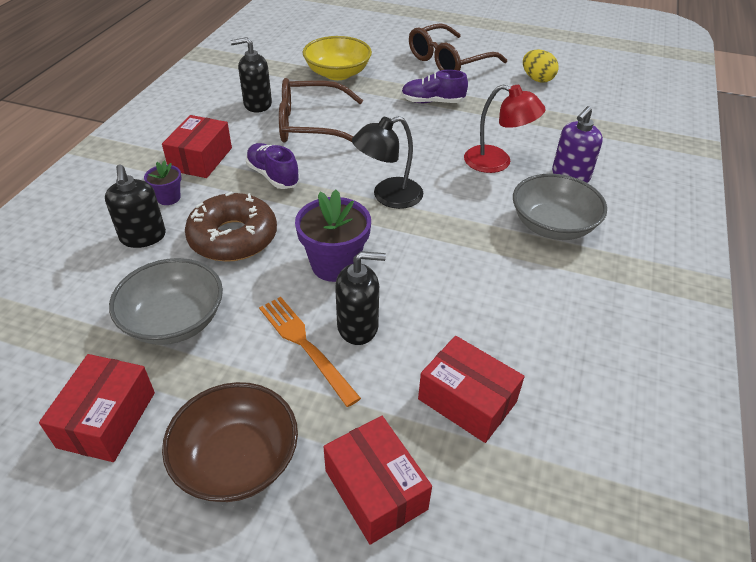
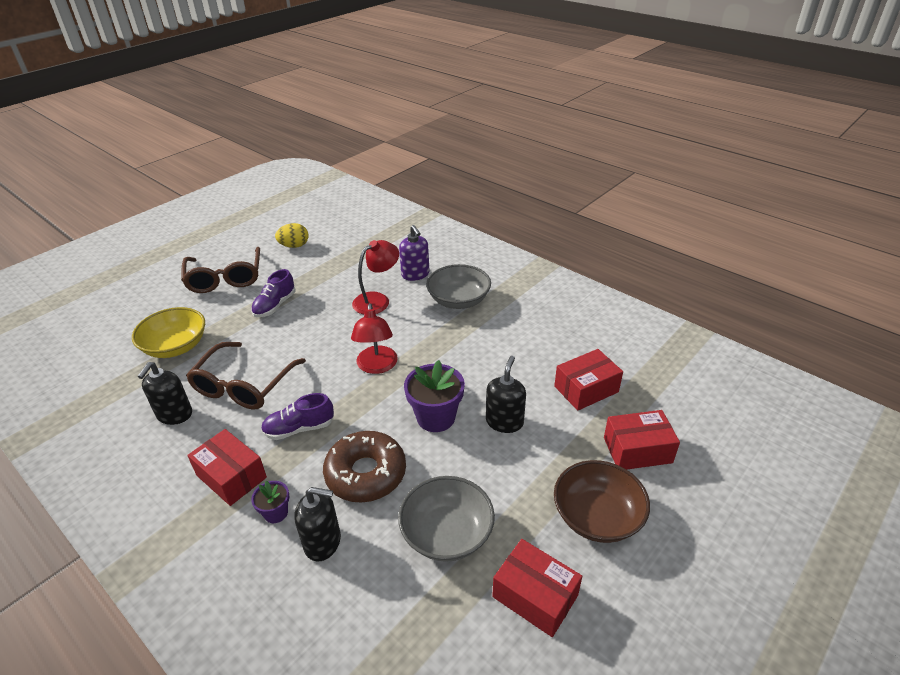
camera: 65 degrees left, 5 degrees down
orange fork [259,297,361,407] -> none
black lamp [352,116,423,209] -> red lamp [351,303,398,374]

